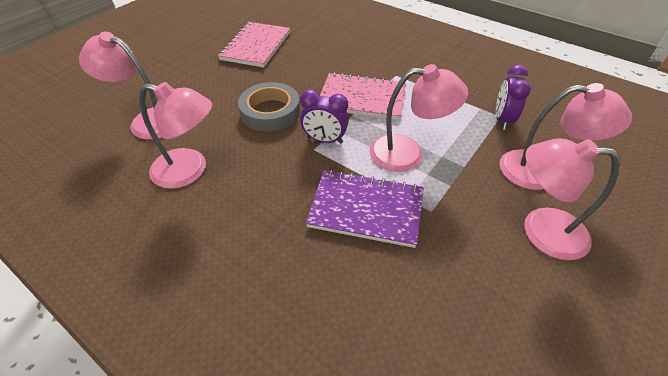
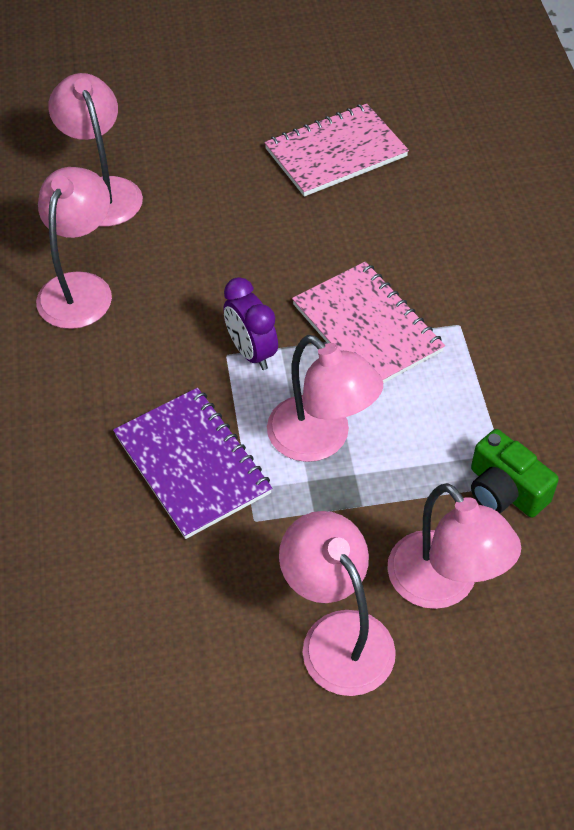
camera: 45 degrees right, 5 degrees up
pink lamp [139,82,212,189] -> pink lamp turned 135 degrees counterclockwise [36,167,112,329]
grey tape [238,82,300,132] -> none
purple clock [496,65,531,130] -> green camera [471,429,559,517]

